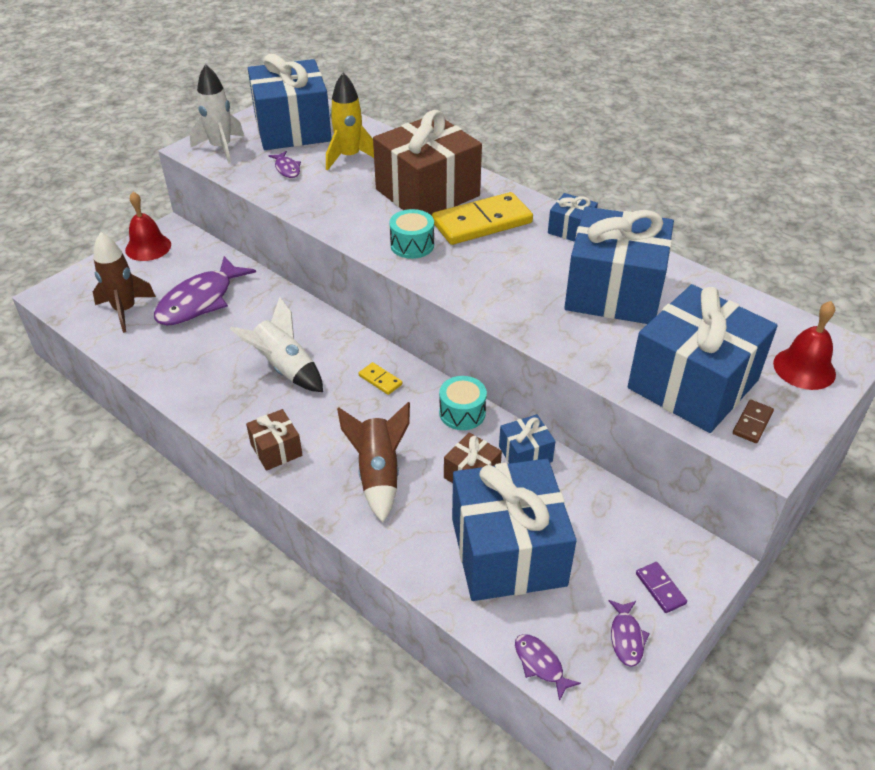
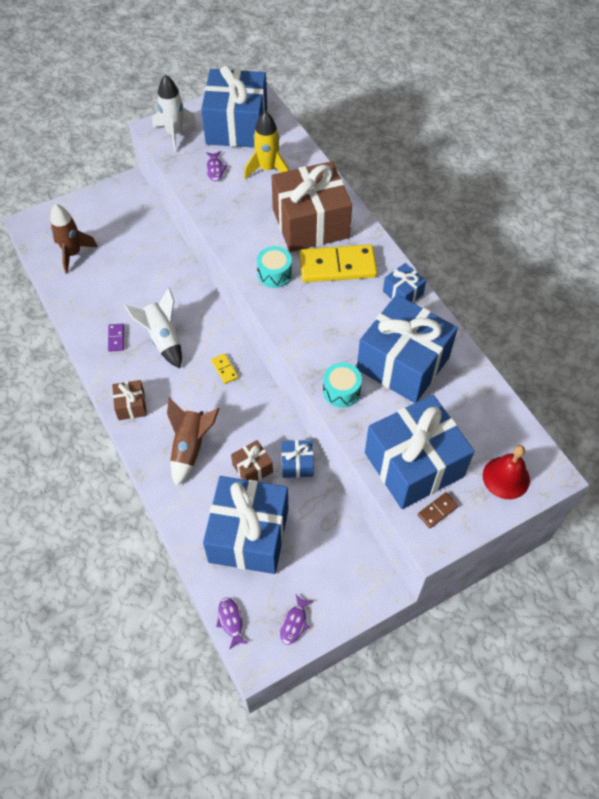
camera: 20 degrees right, 15 degrees up
red bell [125,192,171,261] -> none
purple fish [154,256,256,326] -> none
turquoise drum [439,376,487,430] -> turquoise drum moved to [323,363,362,408]
purple domino [636,562,687,613] -> purple domino moved to [108,323,124,352]

